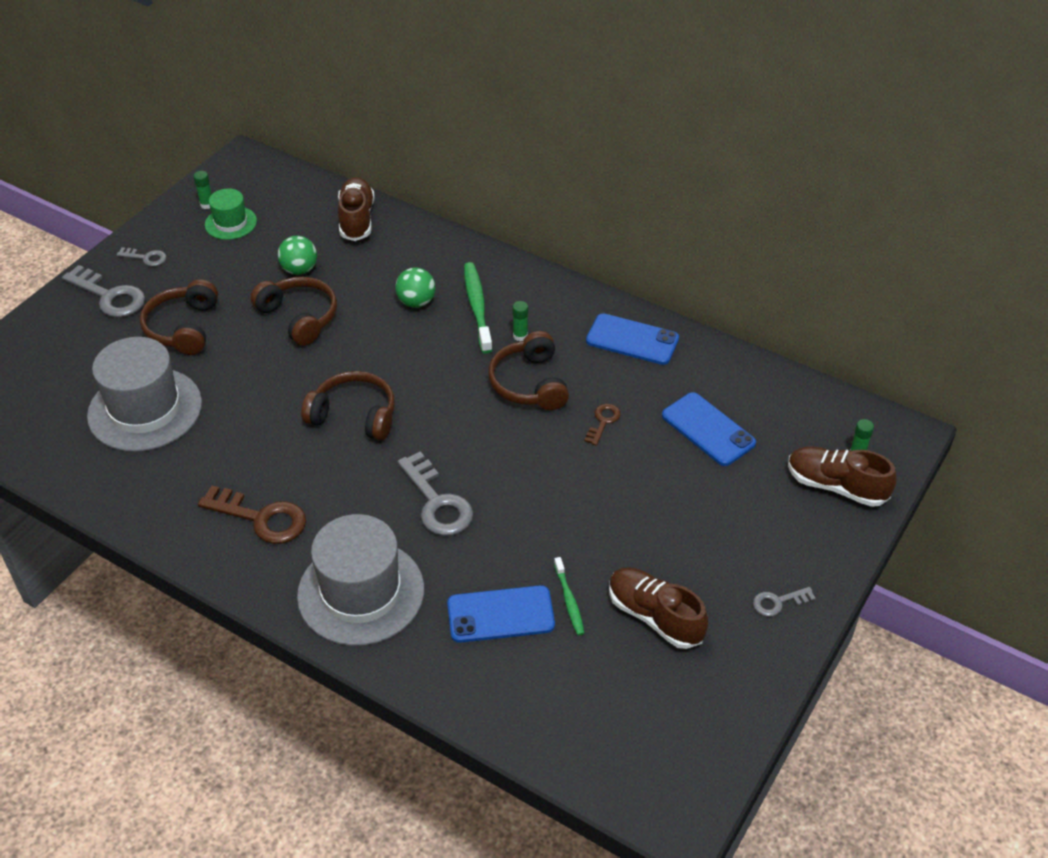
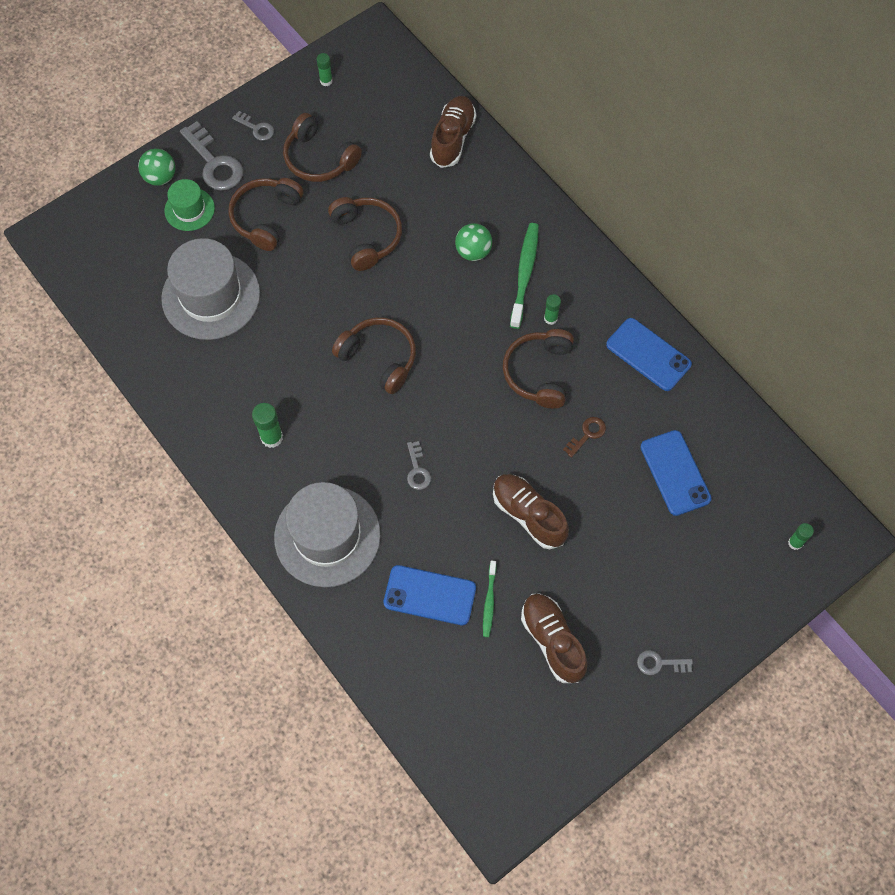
camera: 20 degrees right, 20 degrees up
brown key [198,485,306,544] -> green glue stick [252,403,283,448]
green hat [205,188,257,240] -> green hat moved to [164,179,215,231]
green ball [278,236,317,275] -> green ball moved to [138,149,175,186]
grey key [397,451,473,536] -> grey key [407,441,431,490], size x0.53
brown shoe [788,446,897,507] -> brown shoe moved to [493,474,569,549]
none -> brown headphones [283,113,362,182]

